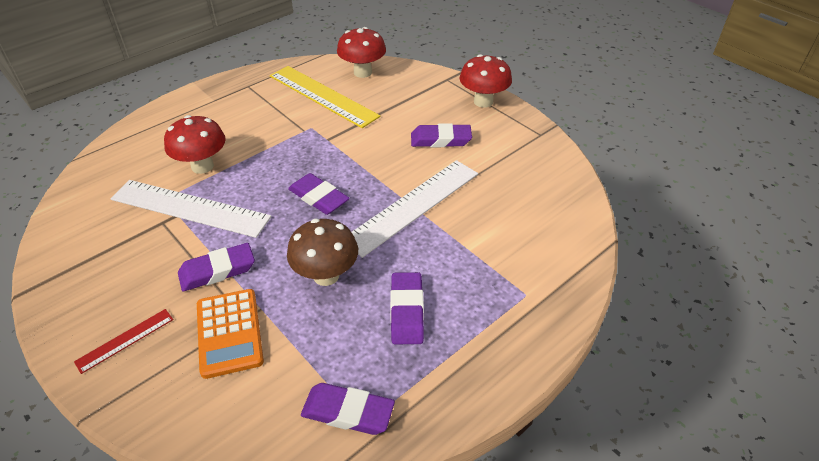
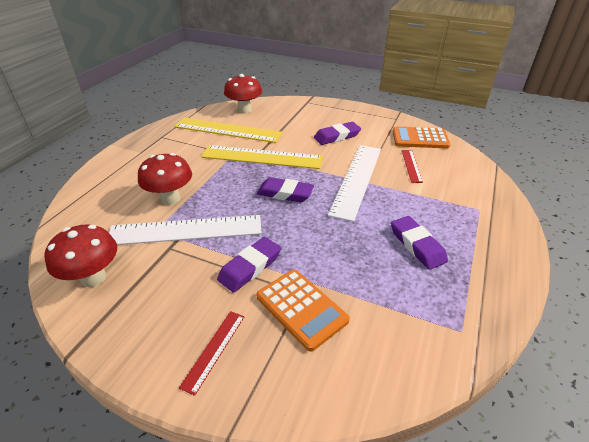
camera: 25 degrees left, 5 degrees down
brown mushroom [287,219,358,286] -> none
purple eraser [301,383,395,435] -> none
red mushroom [460,54,512,108] -> red mushroom moved to [44,224,117,287]
none -> yellow ruler [201,145,323,169]
none -> orange calculator [392,127,451,148]
none -> red ruler [402,150,423,183]

